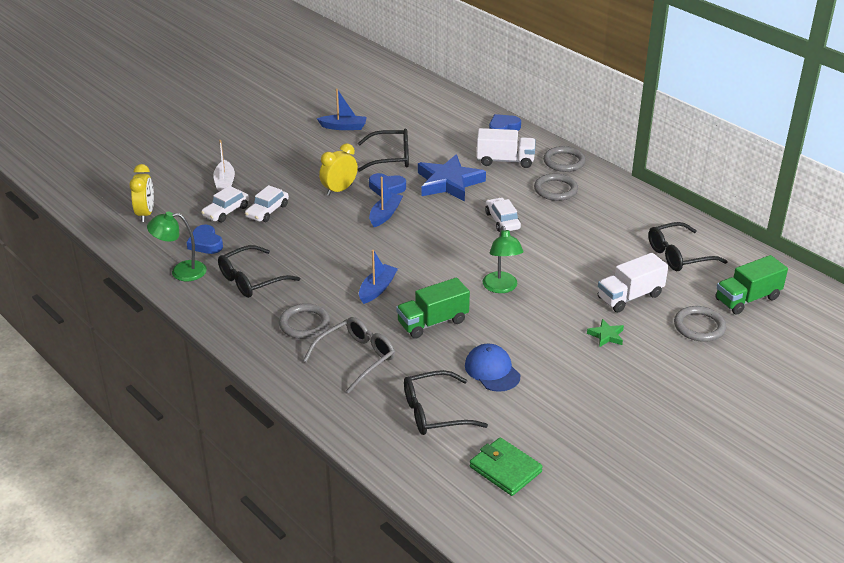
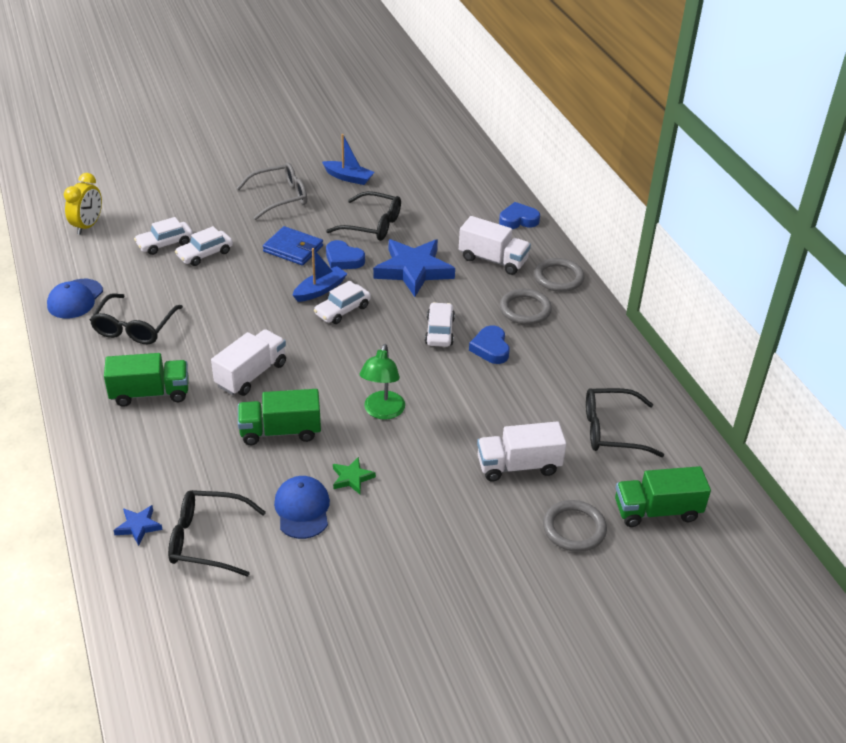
camera: 20 degrees right, 5 degrees up
green lamp [147,211,207,281] -> blue cap [47,279,103,318]
blue heart [186,225,223,254] -> blue heart moved to [469,325,510,364]
white boat [213,140,235,192] -> none
black glasses [218,245,300,298] -> black glasses turned 60 degrees counterclockwise [90,293,183,344]
grey ring [279,303,330,339] -> green truck [104,353,189,407]
grey glasses [303,317,395,393] -> grey glasses moved to [237,162,307,220]
yellow clock [319,143,358,196] -> blue wallet [263,226,323,265]
blue boat [359,250,398,304] -> white truck [211,329,286,396]
green wallet [470,437,543,496] -> none
green star [587,319,624,347] -> green star moved to [333,457,376,494]
none -> blue star [113,505,163,546]
none -> white car [314,281,371,324]

